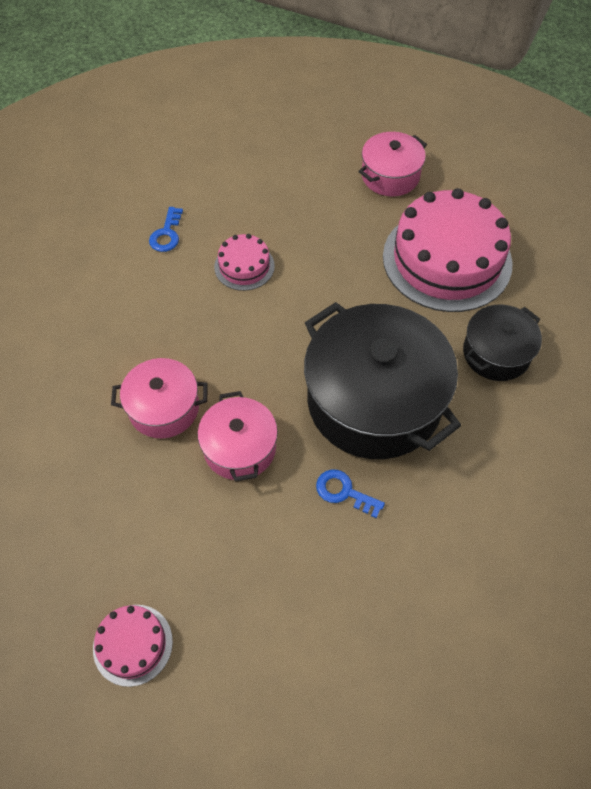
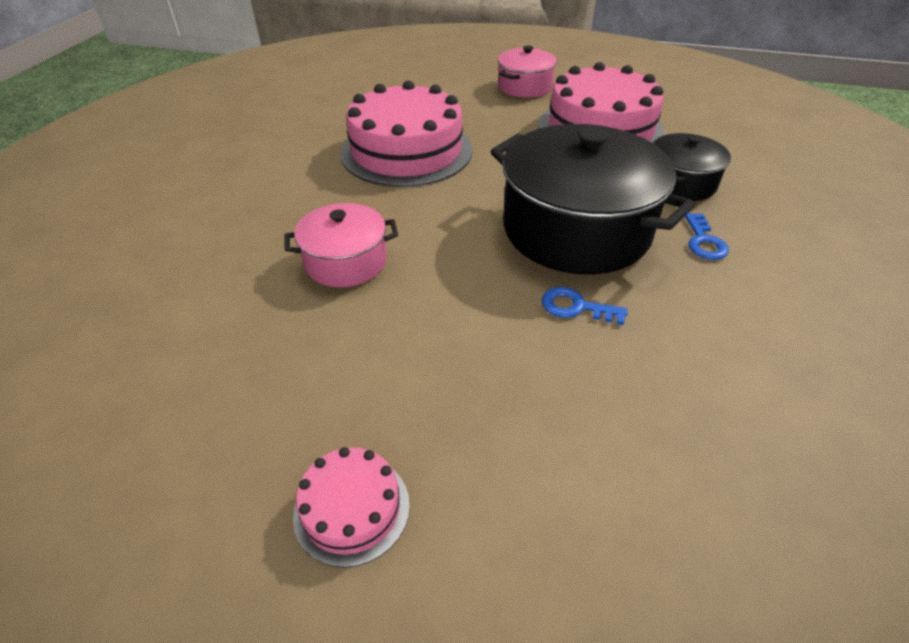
camera: 10 degrees left, 15 degrees down
blue key [149,207,183,252] -> blue key moved to [685,213,729,260]
pink pot [198,391,278,482] -> none
pink cake [214,234,275,291] -> pink cake [340,80,473,187], size x2.15

